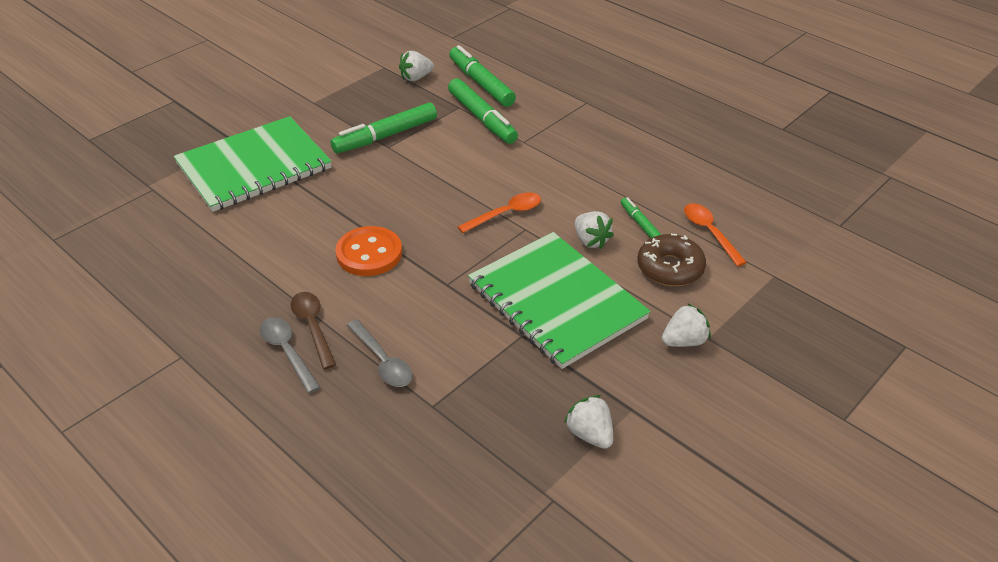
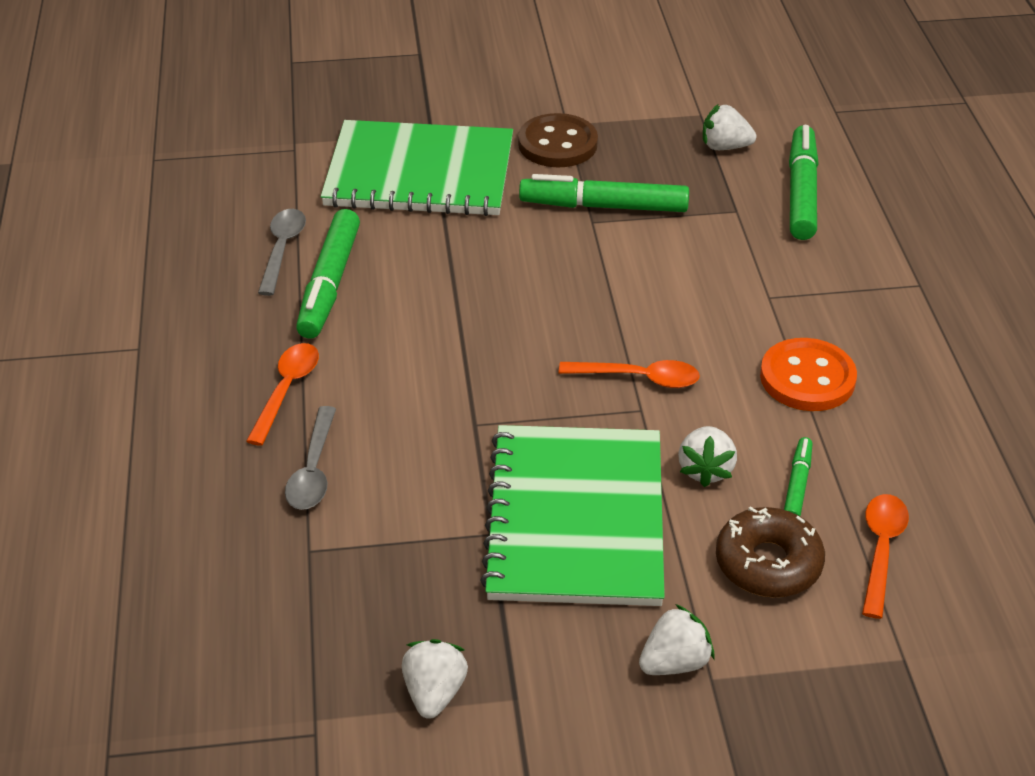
camera: 40 degrees right, 0 degrees up
grey spoon [260,317,320,394] -> grey spoon moved to [258,209,306,296]
brown spoon [291,292,336,369] -> orange spoon [246,343,319,446]
orange button [335,226,402,276] -> orange button moved to [760,338,857,411]
green marker [448,78,518,144] -> green marker moved to [296,209,360,339]
white strawberry [662,303,711,347] -> white strawberry turned 45 degrees counterclockwise [639,604,715,675]
none -> brown button [518,113,598,167]

